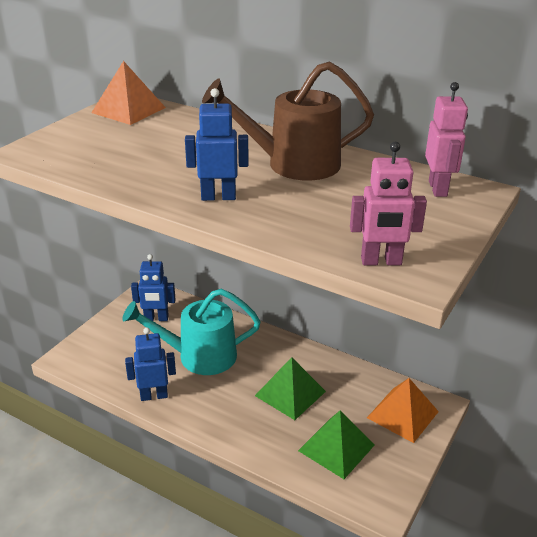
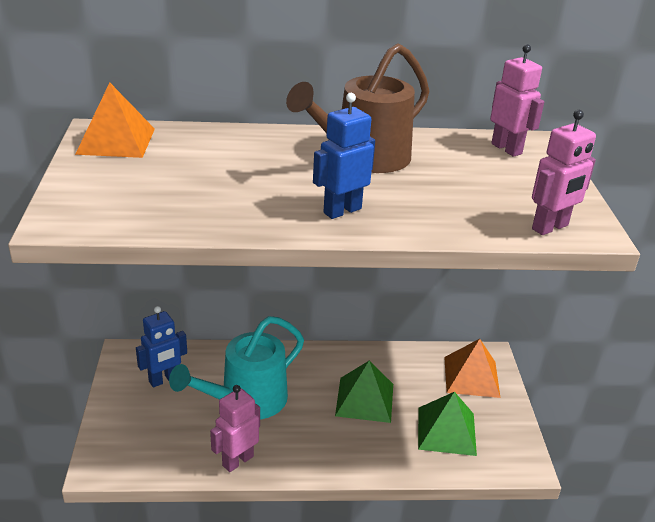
camera: 35 degrees left, 0 degrees up
blue robot [125,327,176,401] -> pink robot [210,385,260,472]

